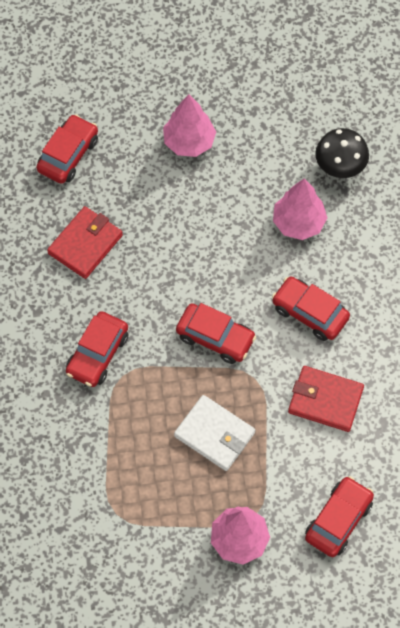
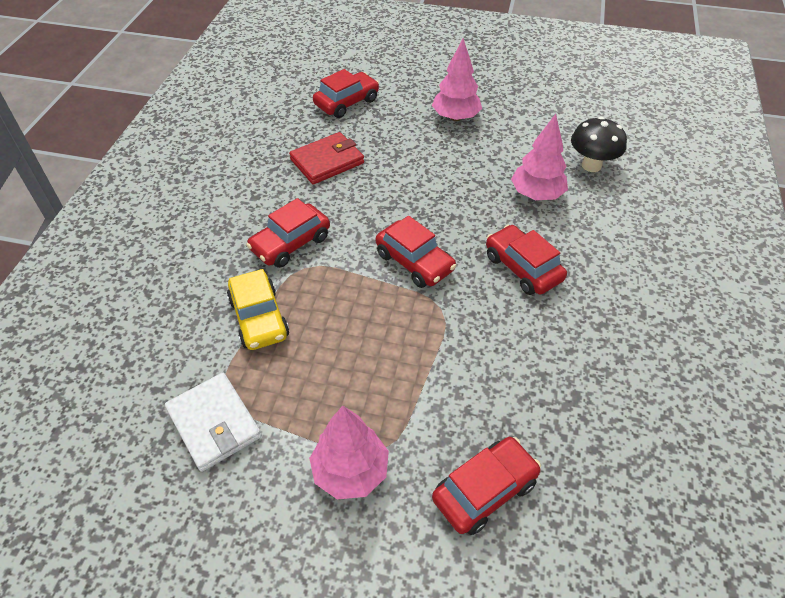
camera: 20 degrees right, 15 degrees down
white wallet [174,395,255,471] -> white wallet moved to [165,373,262,472]
red wallet [288,366,364,432] -> none
none -> yellow car [227,269,289,350]

